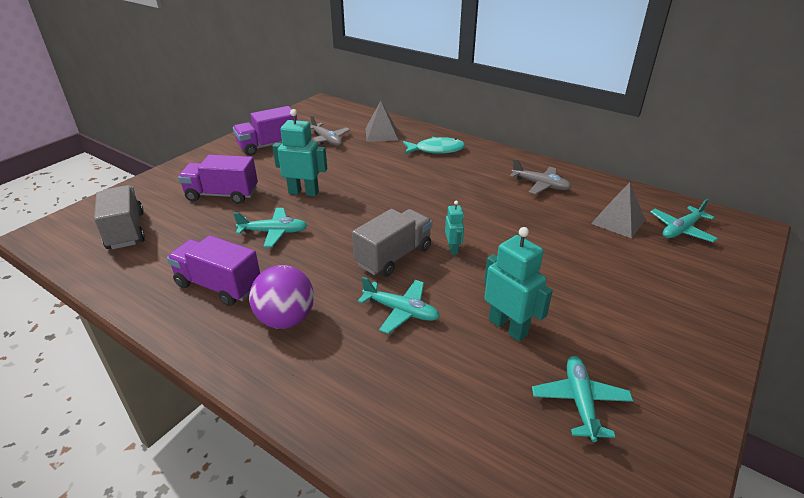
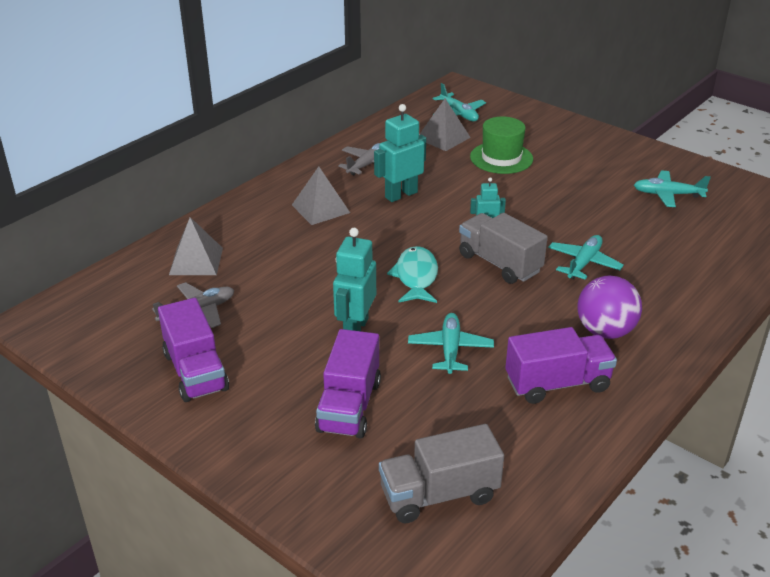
camera: 85 degrees left, 0 degrees up
purple truck [167,235,260,306] -> purple truck turned 135 degrees counterclockwise [505,327,617,404]
turquoise fish [403,137,465,154] -> turquoise fish moved to [387,246,438,303]
turquoise robot [484,227,553,341] -> turquoise robot moved to [374,104,426,202]
none -> grey pyramid [292,166,350,225]
none -> green hat [470,116,533,174]

